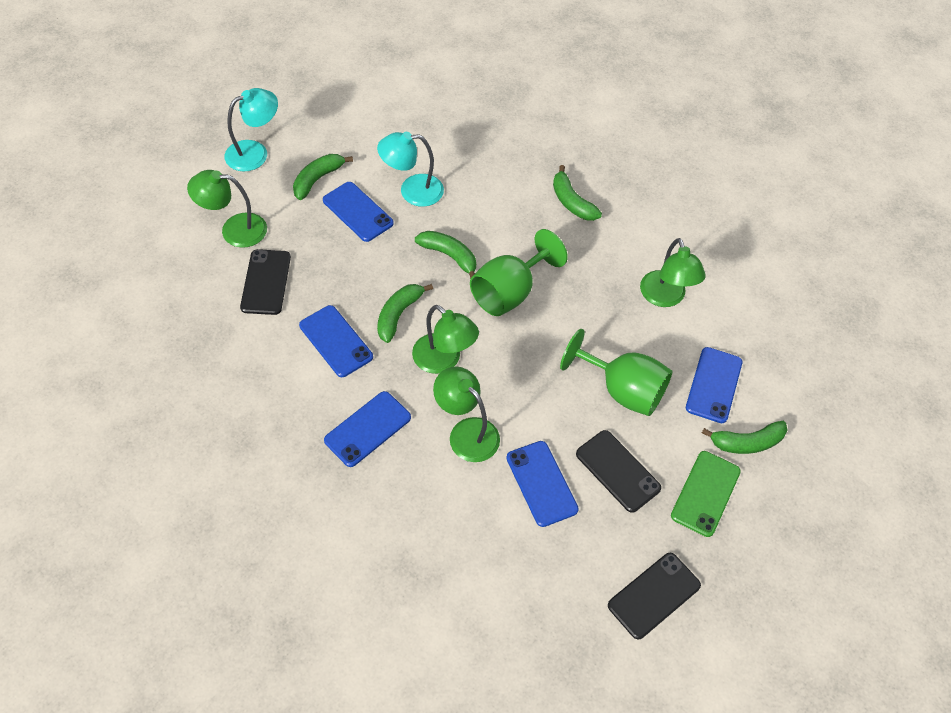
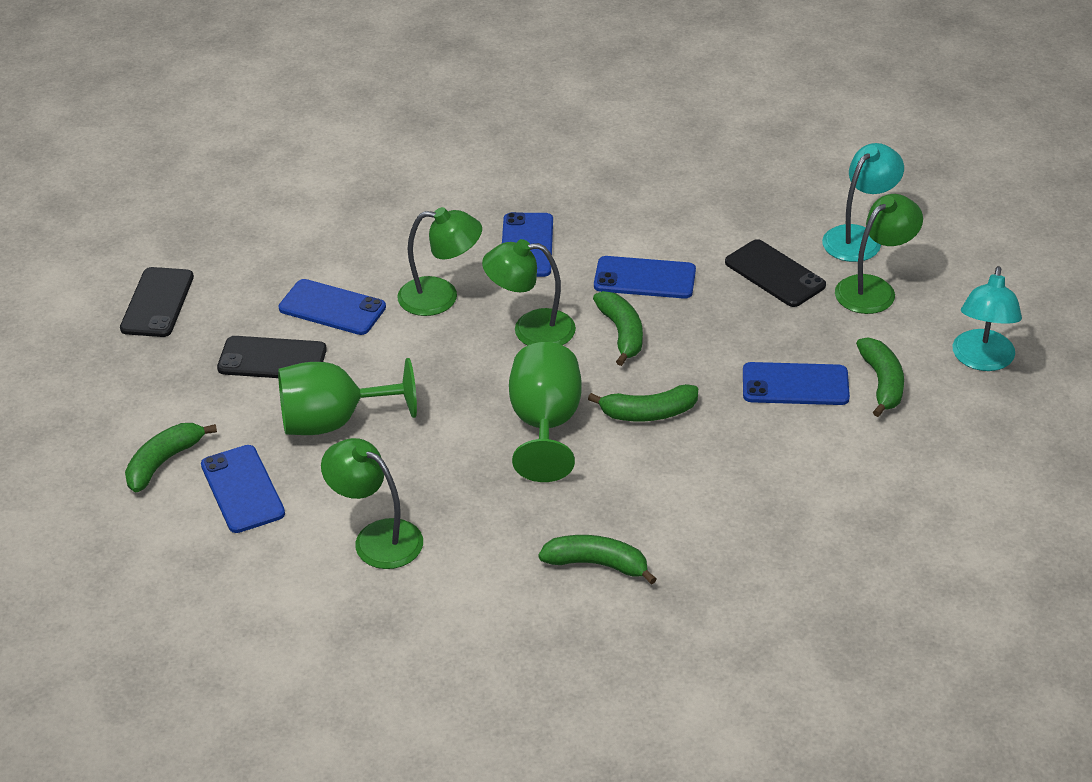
camera: 140 degrees right, 15 degrees down
turquoise lamp [377,132,444,207] -> turquoise lamp moved to [822,143,904,262]
green phone [671,451,741,537] -> none

